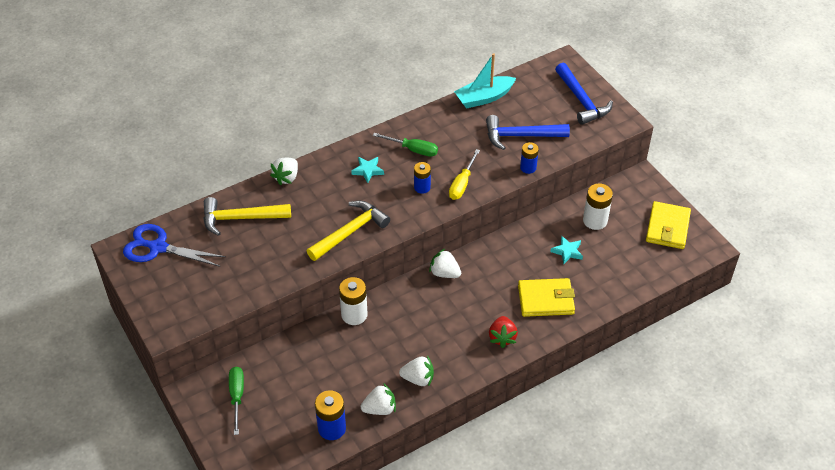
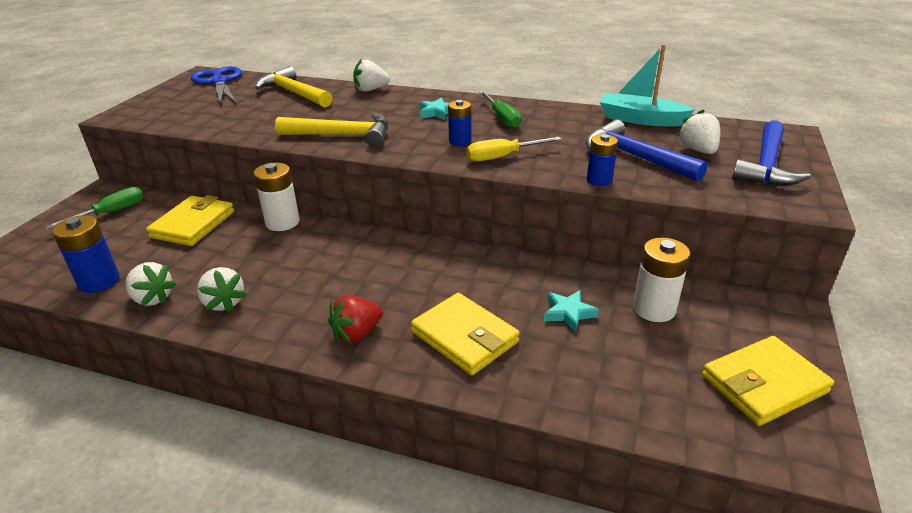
camera: 50 degrees right, 15 degrees down
white strawberry [429,249,461,278] -> white strawberry moved to [677,110,721,154]
none -> yellow wallet [146,195,234,246]

